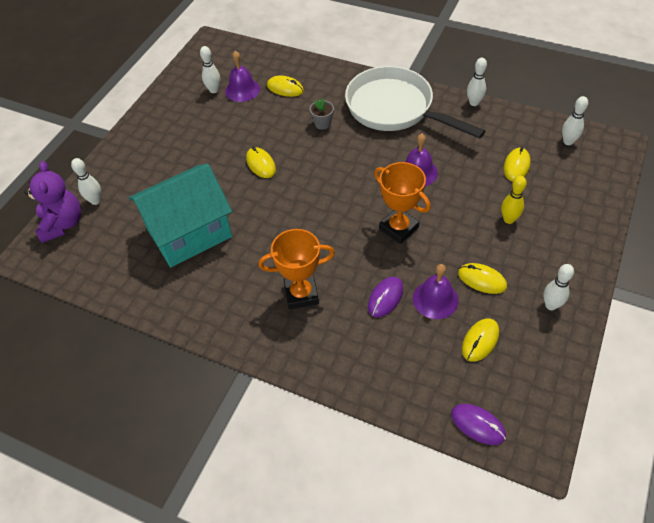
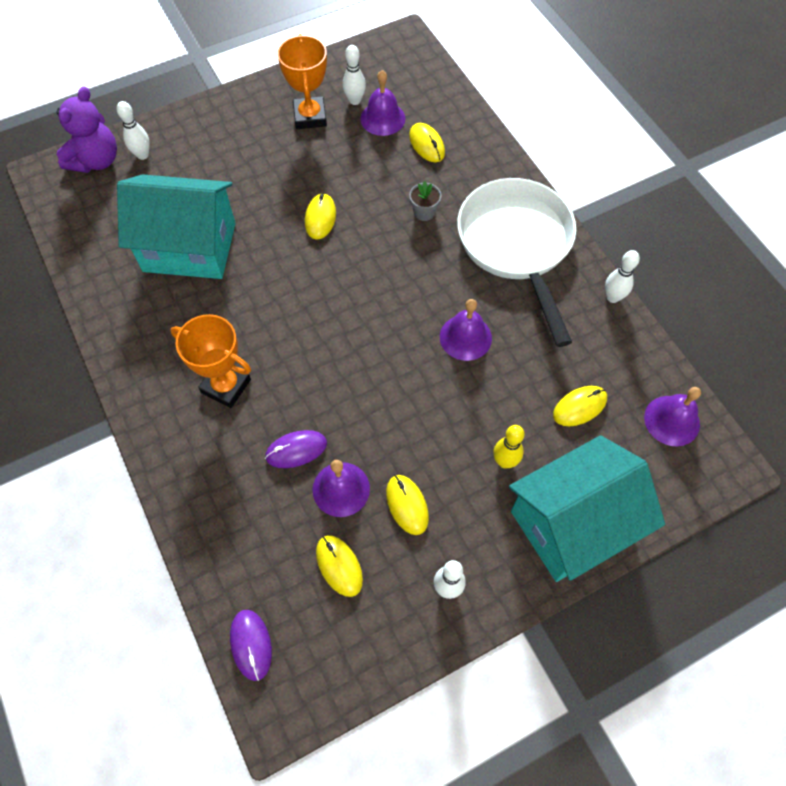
camera: 35 degrees right, 10 degrees up
orange trophy [374,162,431,244] -> orange trophy moved to [277,34,327,129]
yellow mouse [462,318,499,362] -> yellow mouse turned 75 degrees clockwise [316,535,363,597]
white bowling pin [562,96,588,145] -> purple bell [644,387,701,446]
none -> turquoise house [509,435,665,582]

